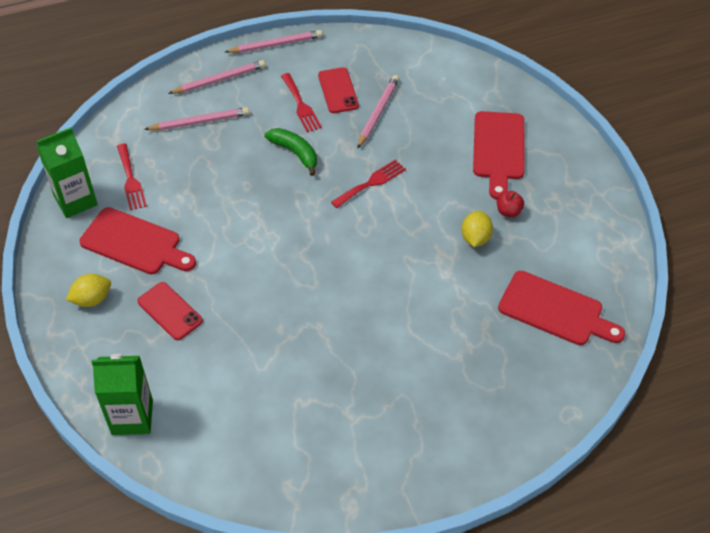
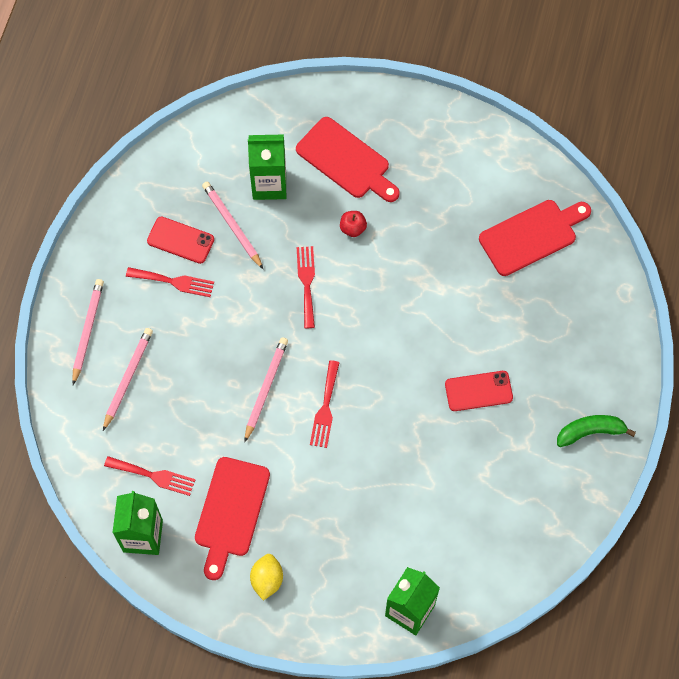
camera: 55 degrees left, 15 degrees up
red cutting board [79,207,196,275] -> red cutting board turned 135 degrees clockwise [195,457,270,580]
red phone [138,282,203,340] -> red phone moved to [445,371,513,411]
pink pencil [225,30,322,53] -> pink pencil moved to [244,337,288,443]
green banana [264,128,317,176] -> green banana moved to [557,415,636,447]
yellow lemon [461,211,493,247] -> none
red apple [497,191,524,217] -> red apple moved to [340,211,367,237]
none -> green carton [248,135,286,200]
none -> red fork [310,360,340,448]

